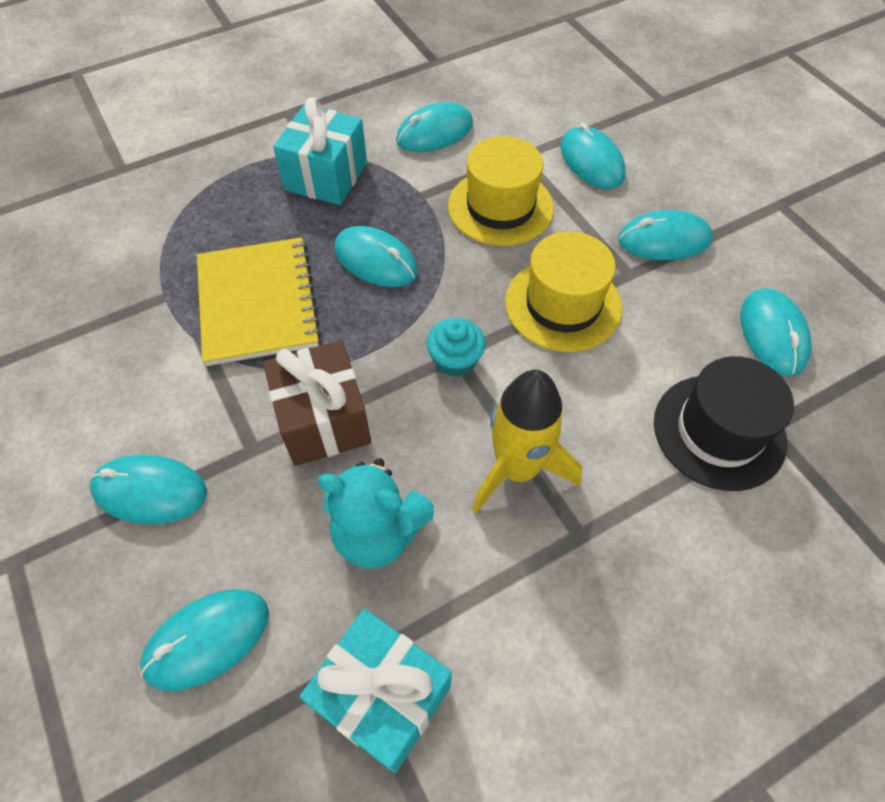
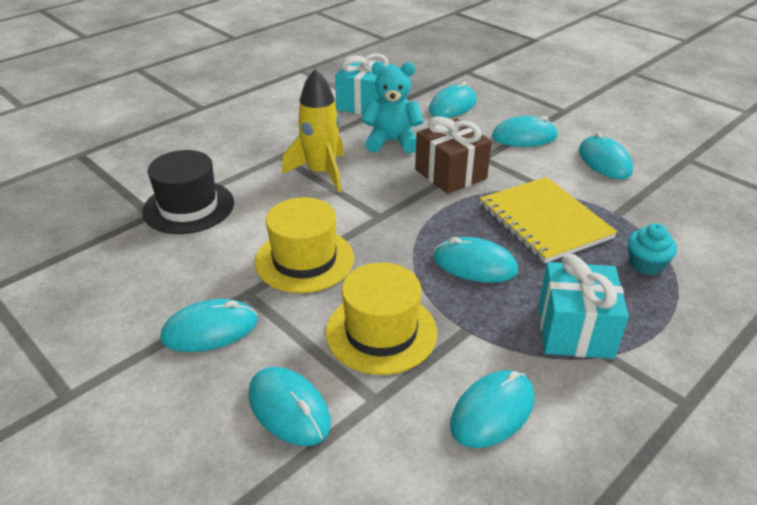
camera: 165 degrees right, 20 degrees down
turquoise cupcake [427,318,486,377] -> turquoise cupcake moved to [628,223,677,275]
turquoise mouse [740,288,812,376] -> turquoise mouse moved to [579,132,633,179]

